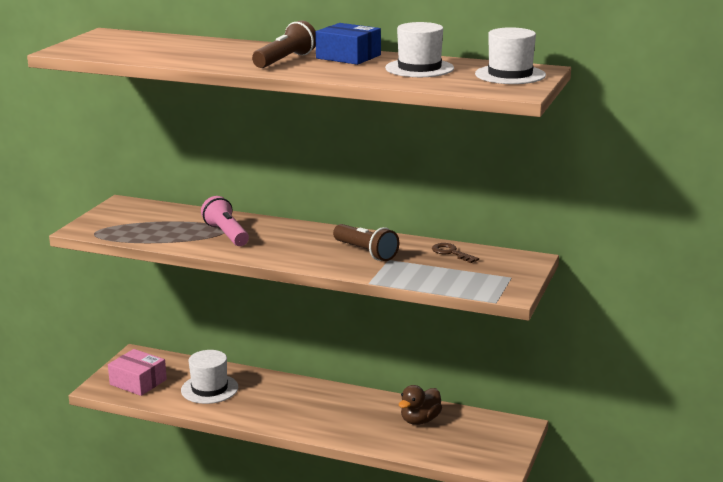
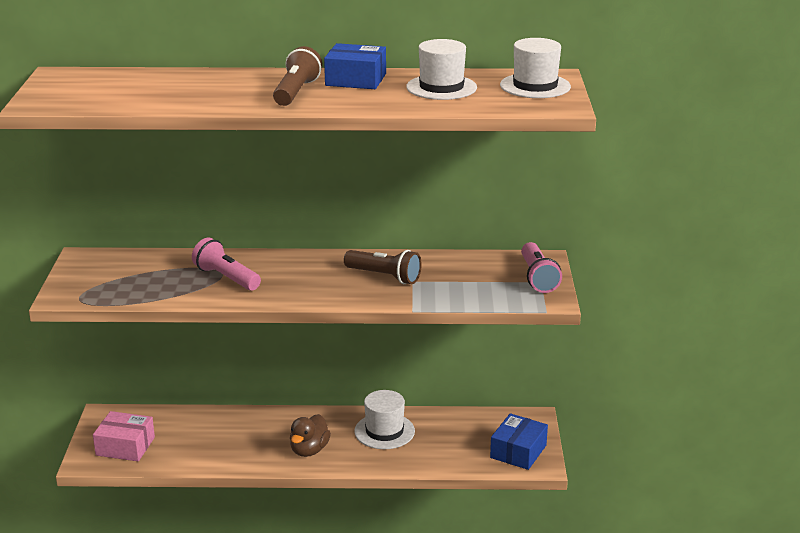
camera: 20 degrees left, 5 degrees up
white hat [181,350,238,404] -> white hat moved to [354,390,415,449]
brown duck [399,385,442,425] -> brown duck moved to [290,414,331,457]
brown key [432,243,479,263] -> none
none -> blue box [490,413,548,470]
none -> pink flashlight [521,242,562,293]

